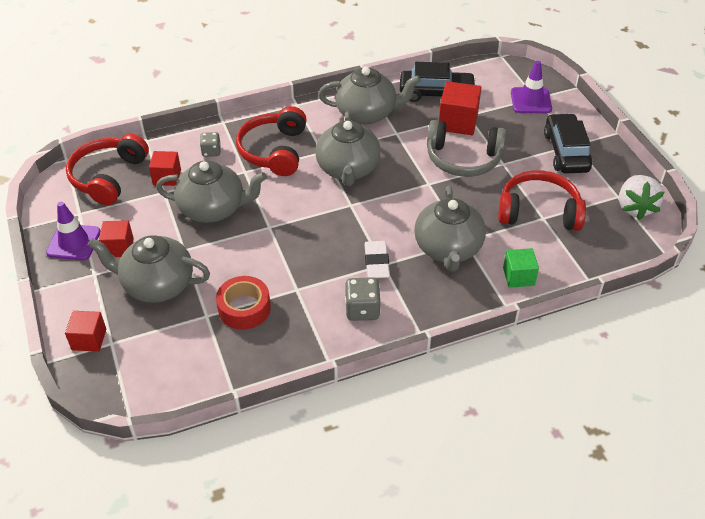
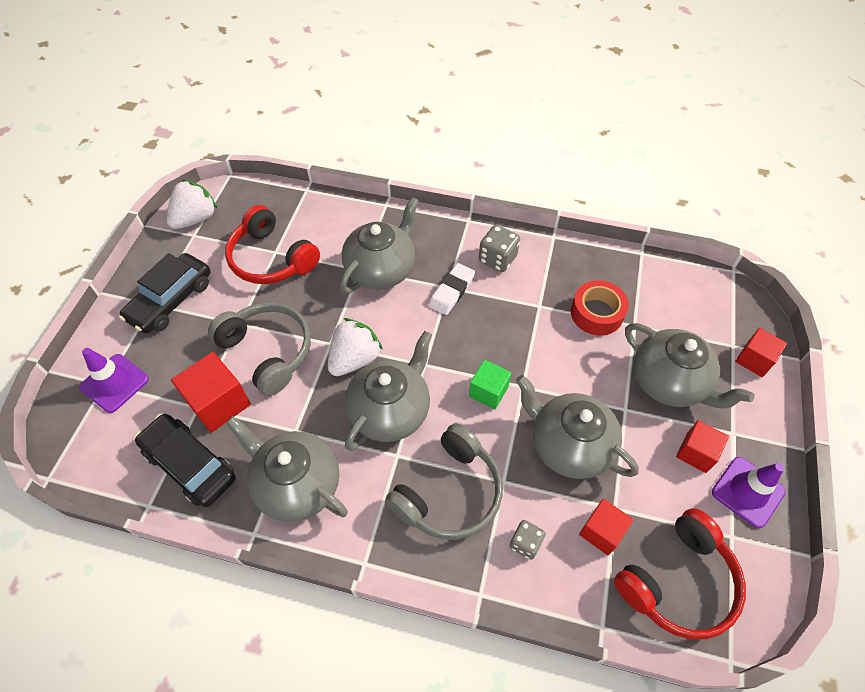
camera: 145 degrees left, 10 degrees up
red headphones [236,106,307,176] -> grey headphones [385,423,503,540]
green cube [503,248,539,288] -> green cube moved to [469,360,511,409]
none -> white strawberry [328,318,383,376]

